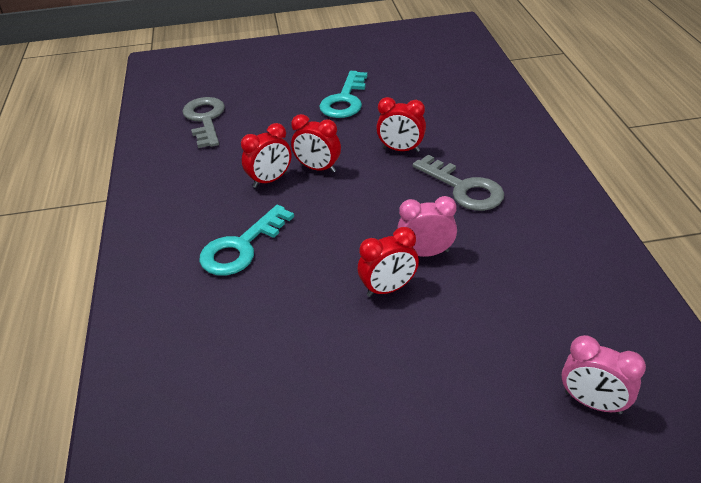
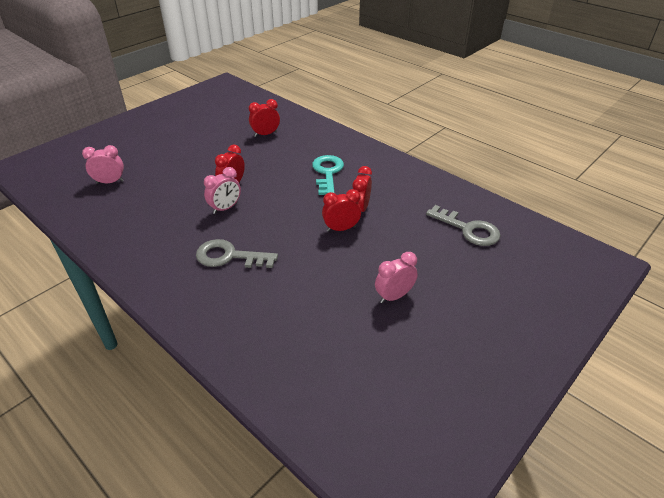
camera: 140 degrees right, 0 degrees up
turquoise key [319,71,368,118] -> pink clock [375,252,418,303]
red clock [376,97,426,152] -> red clock moved to [249,99,280,137]

